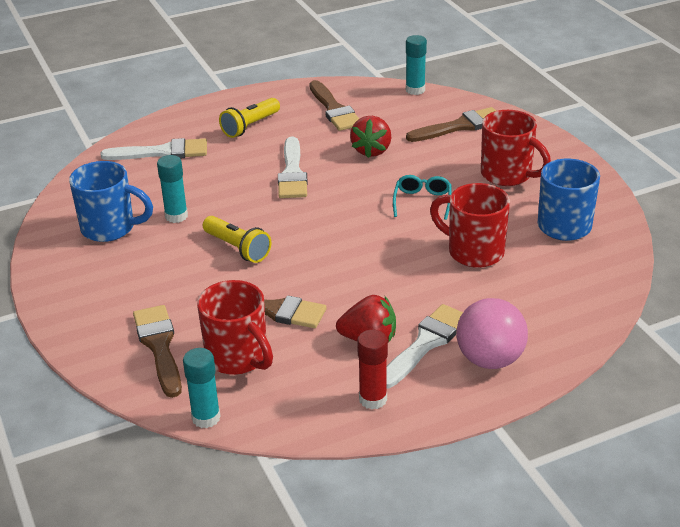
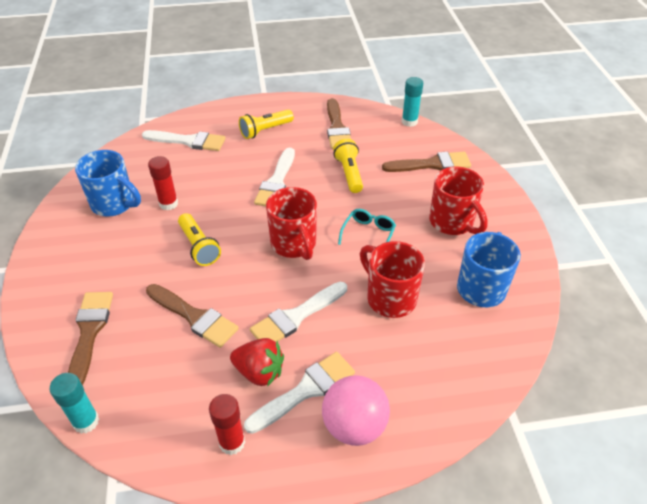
camera: 15 degrees right, 10 degrees up
turquoise glue stick [157,155,188,223] -> red glue stick [148,156,178,210]
red mug [197,280,273,375] -> red mug moved to [266,187,317,260]
red strawberry [350,116,392,158] -> yellow flashlight [333,139,363,193]
none -> white brush [250,282,347,342]

